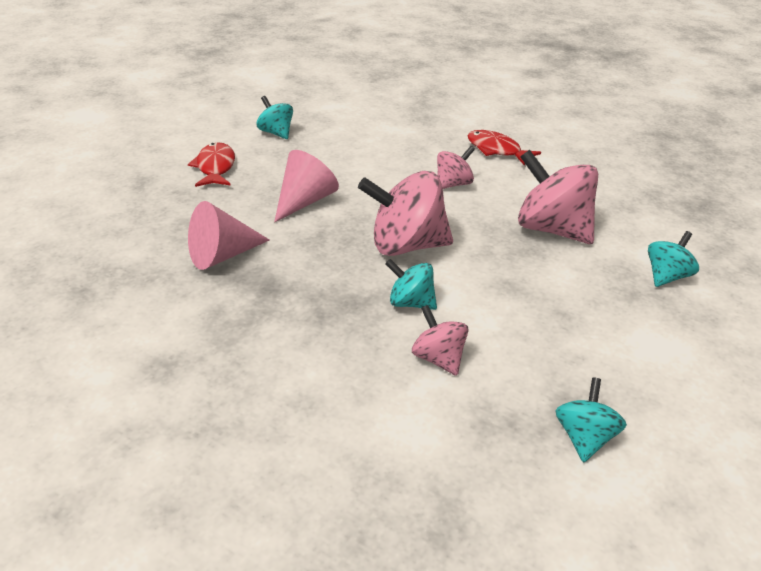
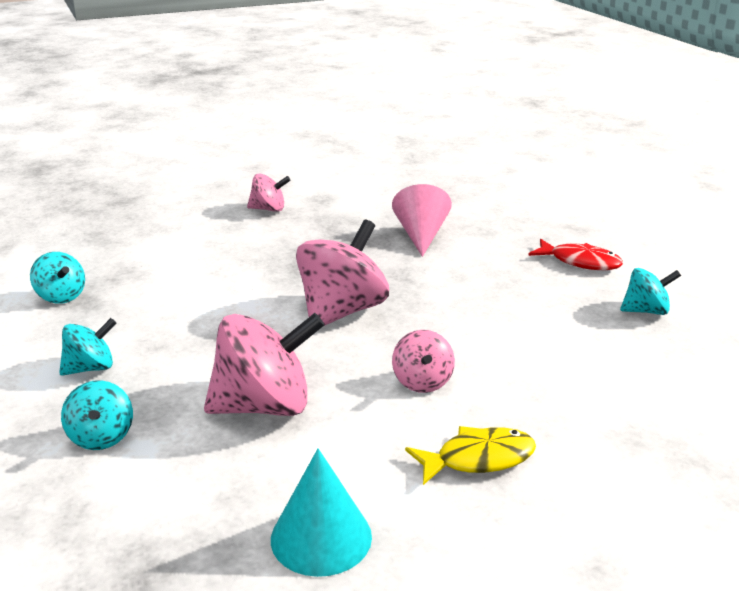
camera: 125 degrees right, 10 degrees down
pink cone [274,150,339,222] -> none
turquoise spinning top [385,259,437,310] -> turquoise spinning top moved to [59,318,116,376]
pink spinning top [412,305,469,376] -> pink spinning top moved to [247,174,290,212]
red fish [467,130,541,166] -> yellow fish [405,426,536,485]
none -> turquoise cone [271,448,372,577]

